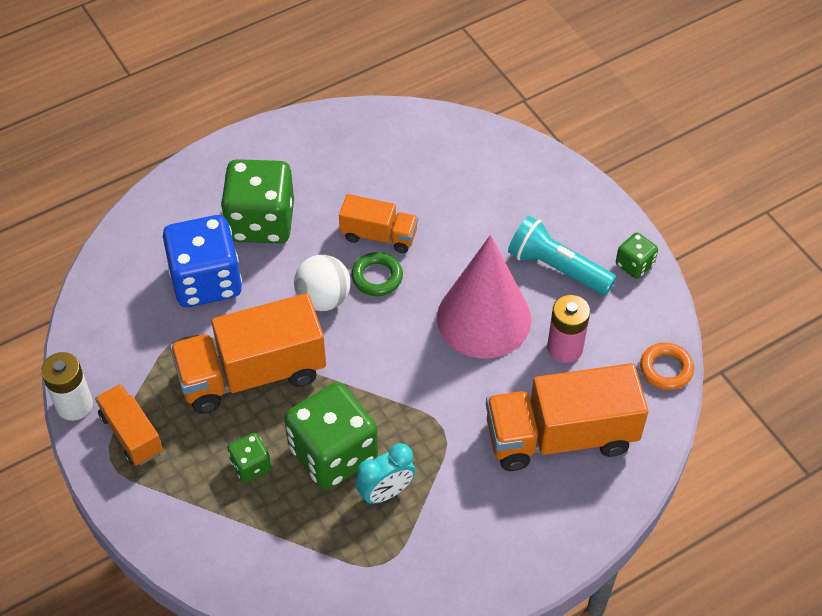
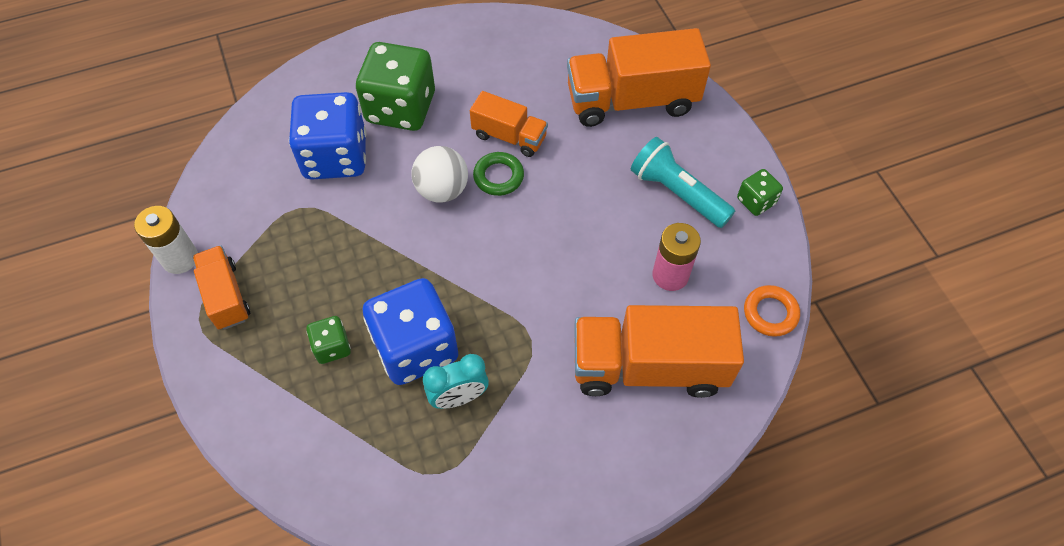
camera: 10 degrees right, 5 degrees up
orange truck [170,293,326,414] -> orange truck moved to [567,28,711,127]
green dice [284,382,378,490] -> blue dice [363,278,459,385]
pink cone [437,235,531,359] -> none

